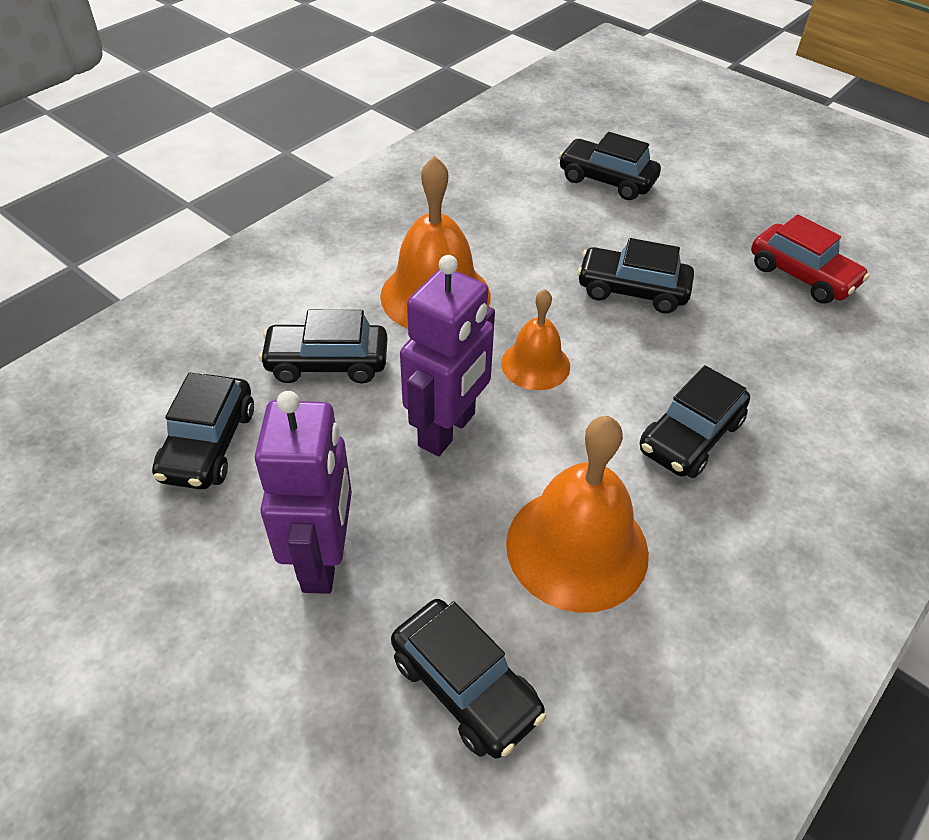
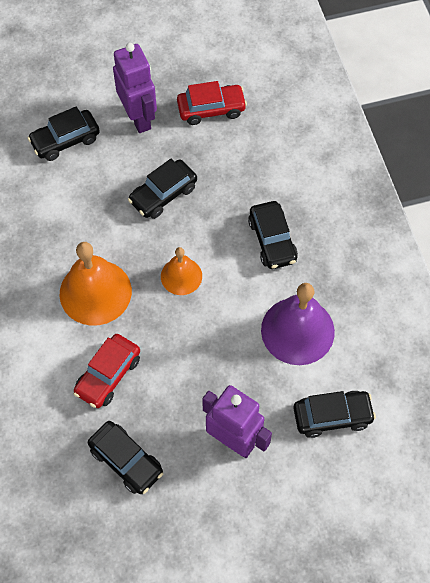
camera: 55 degrees left, 15 degrees up
black car [259,310,387,383] -> red car [73,334,140,408]
purple robot [400,255,495,456] -> purple robot moved to [113,43,157,133]
orange bell [506,416,649,613] -> purple bell [261,283,335,365]

